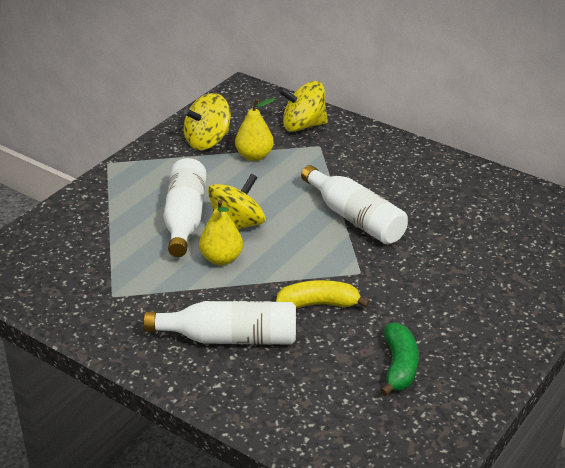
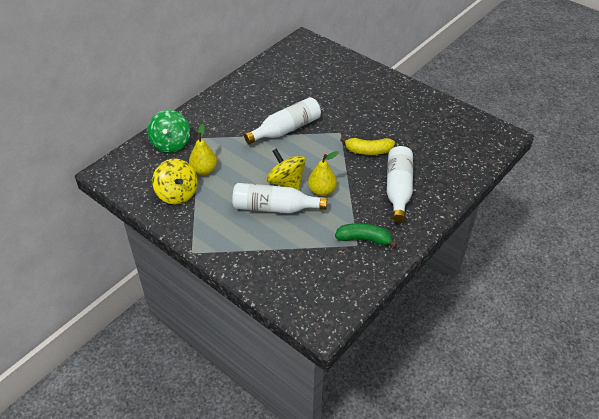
camera: 85 degrees left, 10 degrees up
yellow banana [276,280,370,309] -> yellow banana turned 90 degrees counterclockwise [340,137,395,155]
yellow spinning top [279,81,328,132] -> green spinning top [147,110,190,153]
green banana [380,322,418,396] -> green banana moved to [335,223,397,248]

